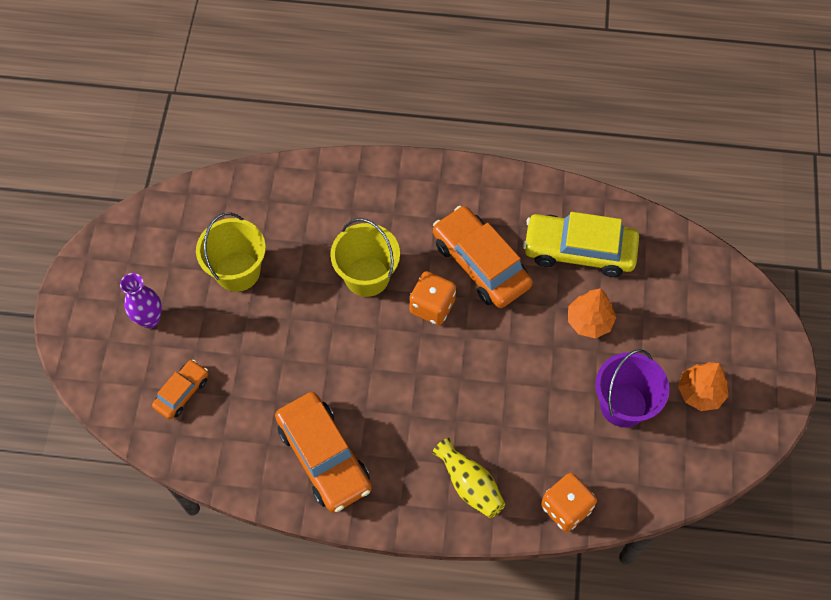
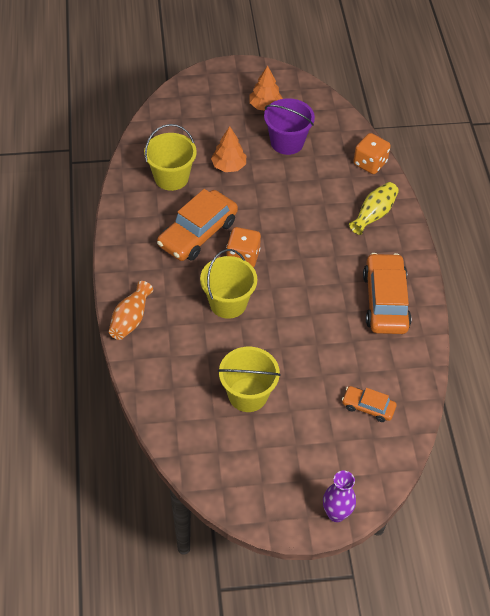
camera: 105 degrees left, 10 degrees down
purple vase [120,273,162,328] -> purple vase moved to [323,471,356,522]
orange car [275,392,372,512] -> orange car turned 45 degrees counterclockwise [363,253,412,334]
yellow car [523,212,639,277] -> yellow bucket [144,124,197,191]
none -> orange vase [109,281,153,340]

